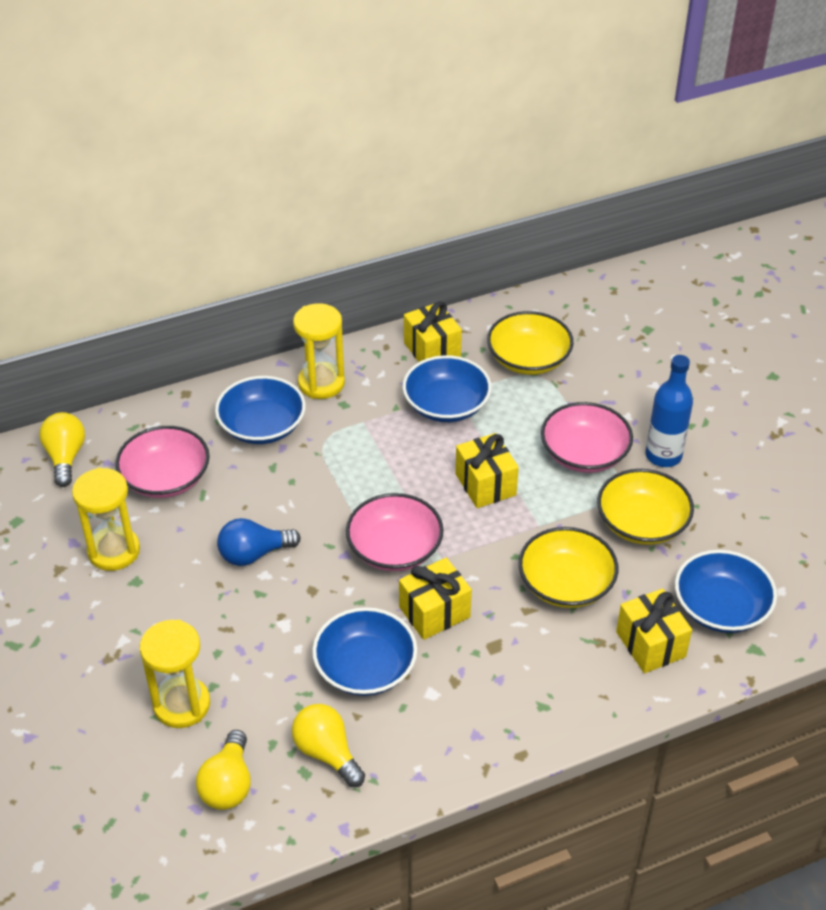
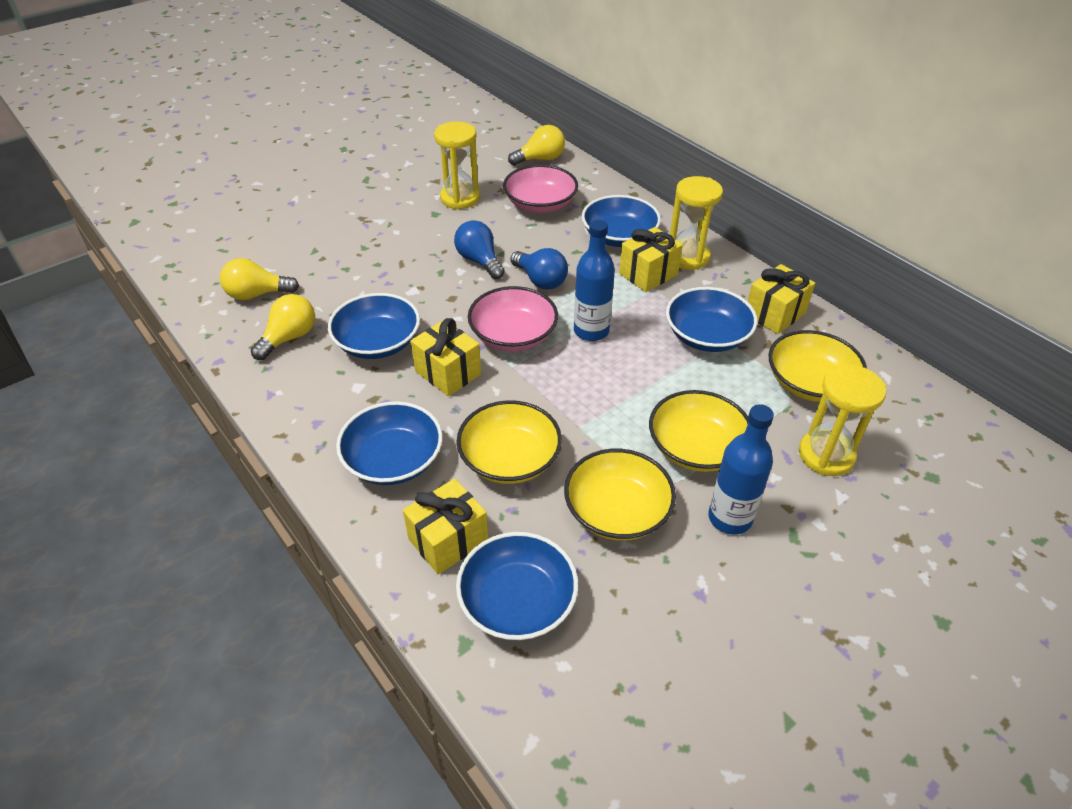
camera: 75 degrees right, 0 degrees up
yellow hourglass [140,620,210,728] -> yellow hourglass moved to [799,364,886,476]
yellow gift [455,433,519,508] -> yellow gift moved to [619,227,683,292]
pink bowl [541,402,633,473] -> yellow bowl [649,390,749,472]
none -> blue bowl [336,401,443,485]
none -> blue light bulb [510,248,568,290]
none -> blue bottle [574,220,615,341]

